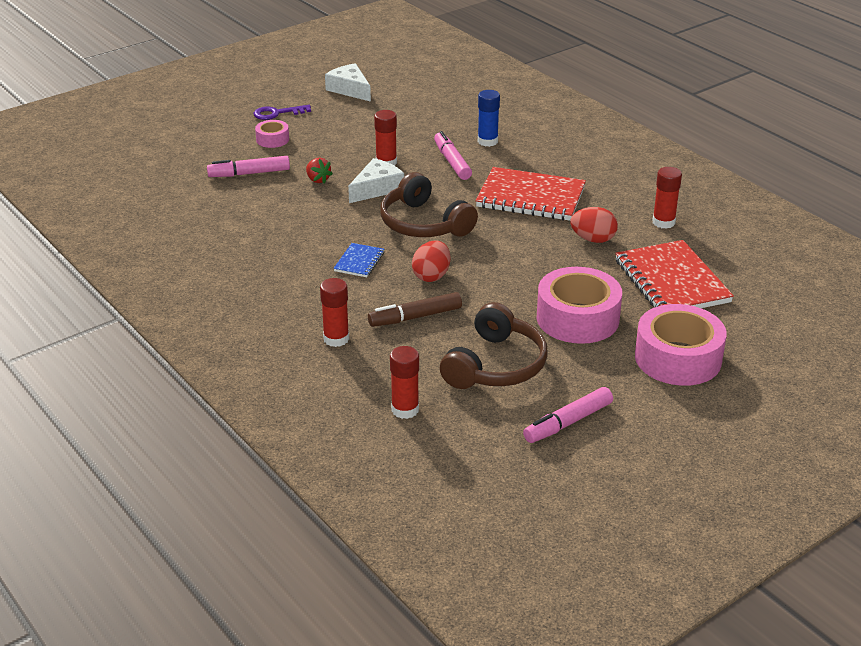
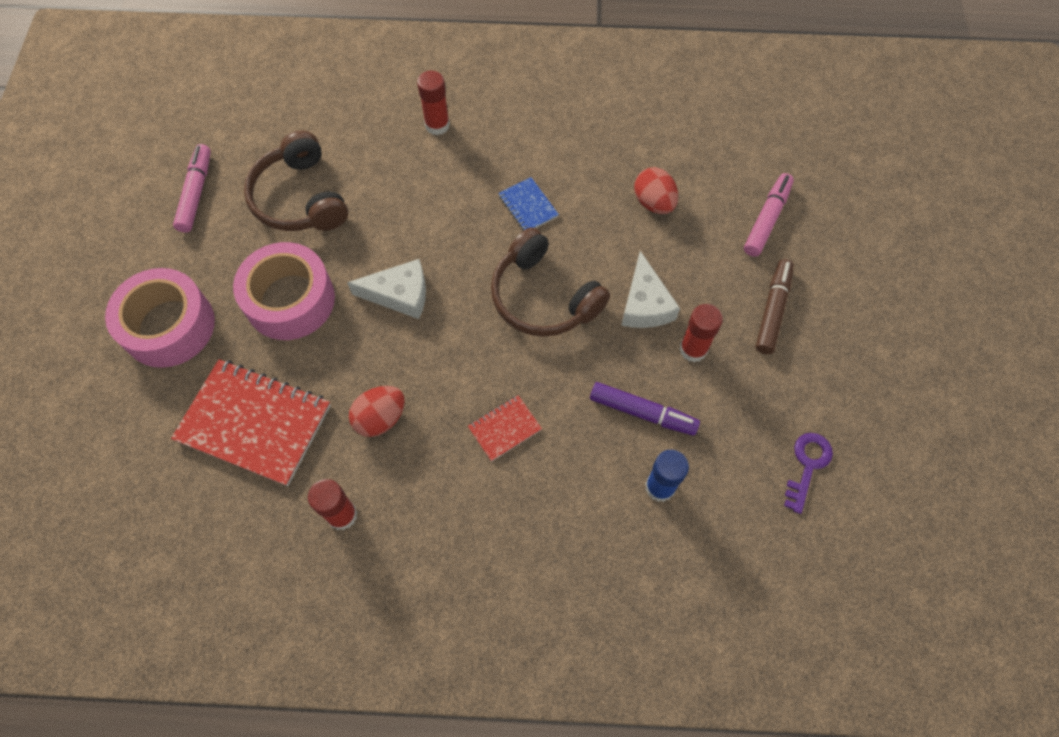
camera: 130 degrees right, 30 degrees up
purple key [254,105,311,120] -> purple key moved to [784,433,833,514]
pink tape [255,120,289,148] -> none
red strawberry [306,158,333,184] -> none
white cheese [325,63,371,102] -> white cheese moved to [347,259,426,319]
brown marker [368,292,462,327] -> brown marker moved to [756,259,794,354]
brown headphones [380,172,478,237] -> brown headphones turned 135 degrees counterclockwise [491,227,610,337]
red glue stick [390,346,419,419] -> none
red egg [412,240,450,282] -> red egg moved to [634,167,678,214]
pink marker [434,131,472,180] -> purple marker [590,382,700,436]
red notebook [476,167,586,221] -> red notebook [468,395,542,462], size x0.47

